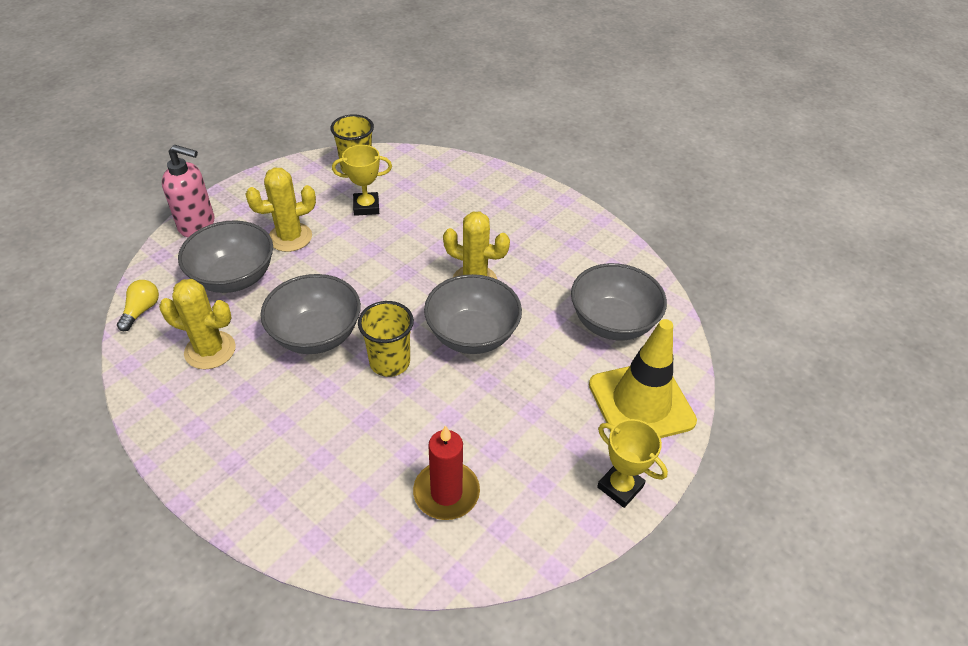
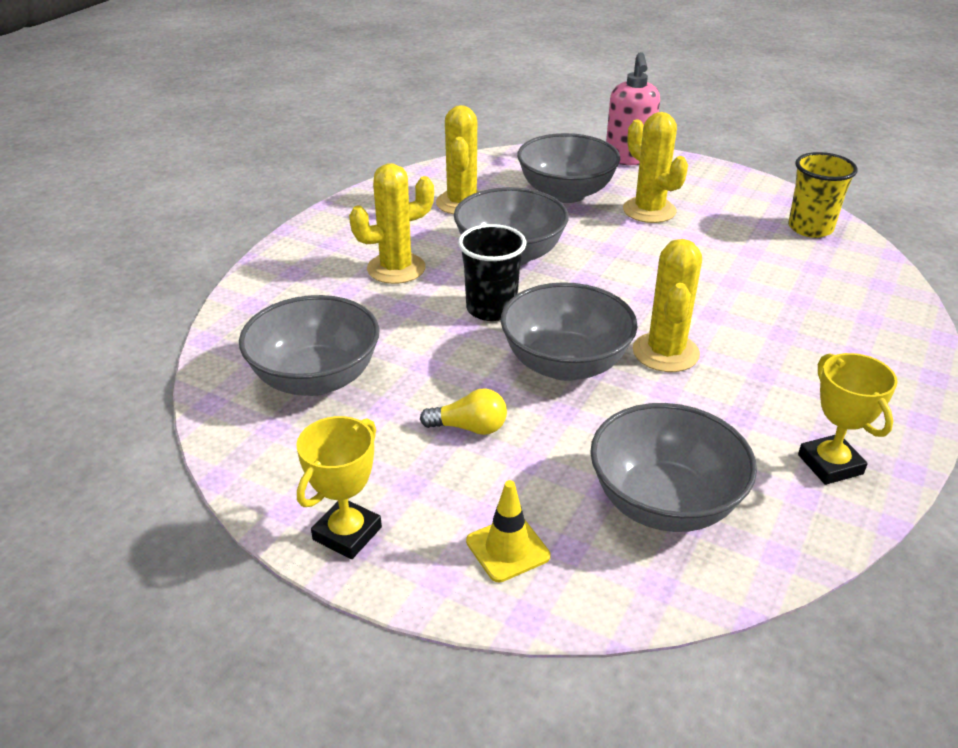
camera: 80 degrees right, 10 degrees down
yellow light bulb [117,280,159,331] -> yellow light bulb moved to [420,388,507,435]
yellow trophy [332,145,392,216] -> yellow trophy moved to [798,353,898,485]
yellow cup [358,301,414,377] -> black cup [458,224,526,321]
red candle [413,425,480,520] -> grey bowl [239,295,380,396]
yellow traffic cone [589,319,697,438] -> yellow traffic cone [466,480,551,582], size x0.47
none -> yellow cactus [349,163,434,284]

